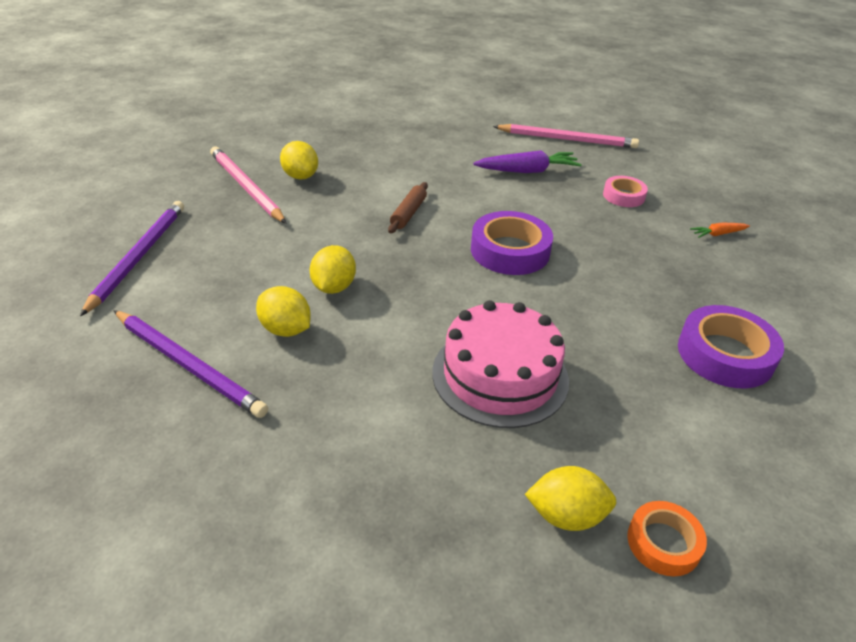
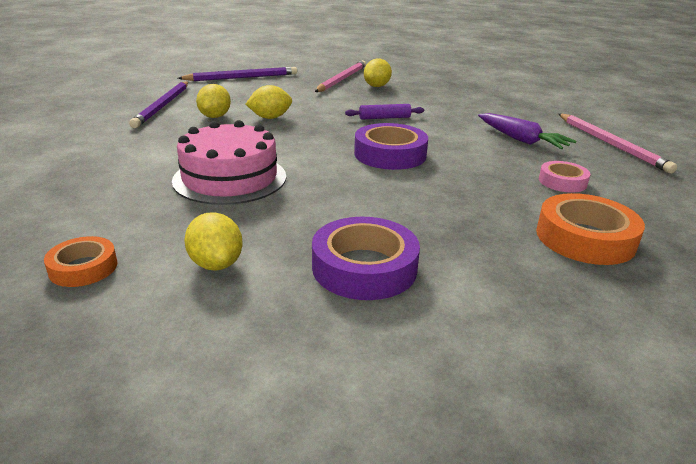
camera: 60 degrees right, 10 degrees down
brown rolling pin [388,182,428,233] -> purple rolling pin [345,104,424,119]
yellow lemon [525,466,616,531] -> yellow lemon moved to [184,212,243,271]
orange carrot [690,223,750,238] -> orange tape [536,193,645,265]

